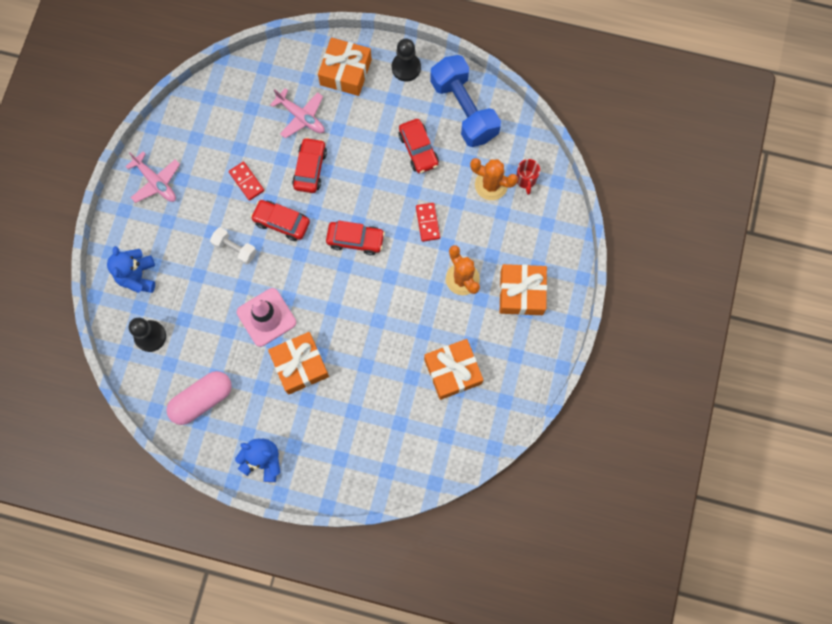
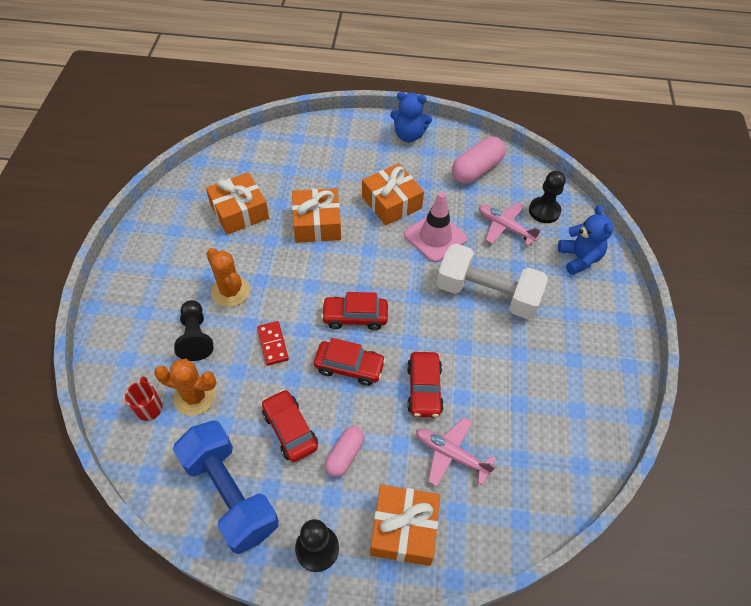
camera: 170 degrees right, 20 degrees down
pink plane [125,151,180,203] -> pink plane moved to [479,202,541,246]
white dumbbell [210,227,257,265] -> white dumbbell [436,244,548,319], size x2.05
red domino [229,161,264,201] -> none
red car [250,200,310,241] -> red car moved to [314,338,386,386]
orange gift [499,264,547,315] -> orange gift moved to [292,188,341,243]
none -> black pawn [174,300,213,361]
none -> pink capsule [325,426,365,477]

